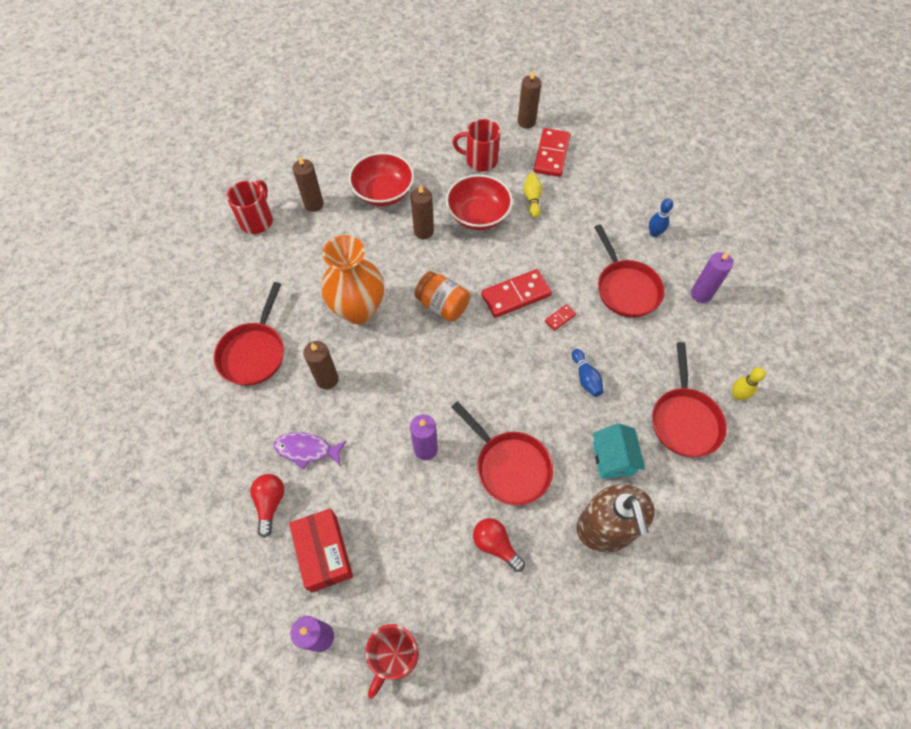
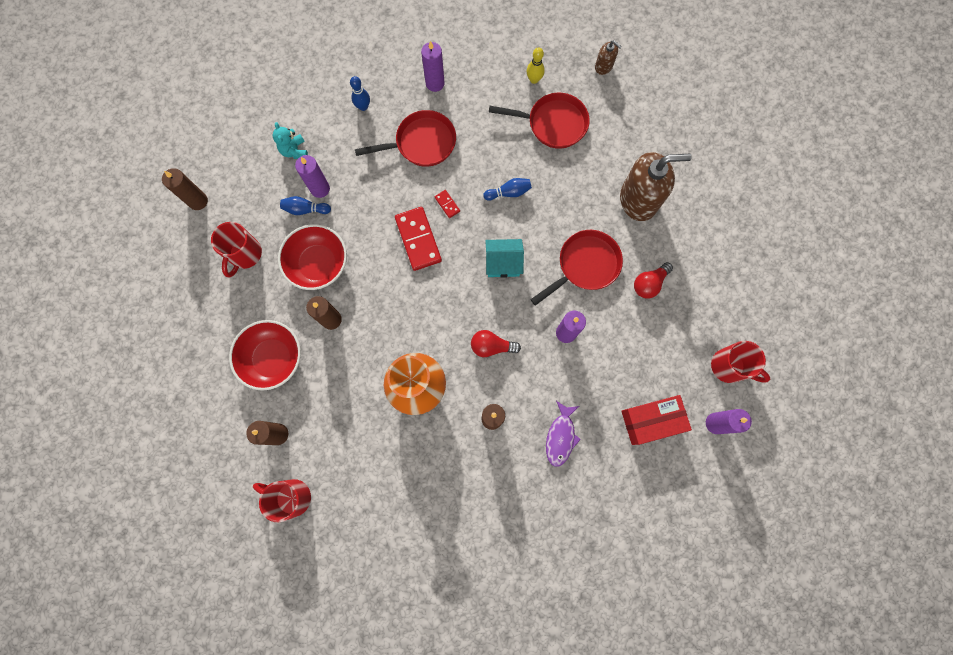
camera: 85 degrees left, 15 degrees up
red pan [214,282,284,386] -> none
red light bulb [250,474,284,538] -> red light bulb moved to [471,330,521,357]
orange jar [415,271,470,322] -> none
yellow bowling pin [524,173,542,218] -> blue bowling pin [280,196,331,215]
red domino [534,128,571,177] -> none
turquoise house [593,423,645,479] -> turquoise house moved to [485,239,524,278]
none -> turquoise teddy bear [273,122,308,159]
none -> purple candle [295,155,330,198]
none -> brown soap dispenser [595,40,622,75]

